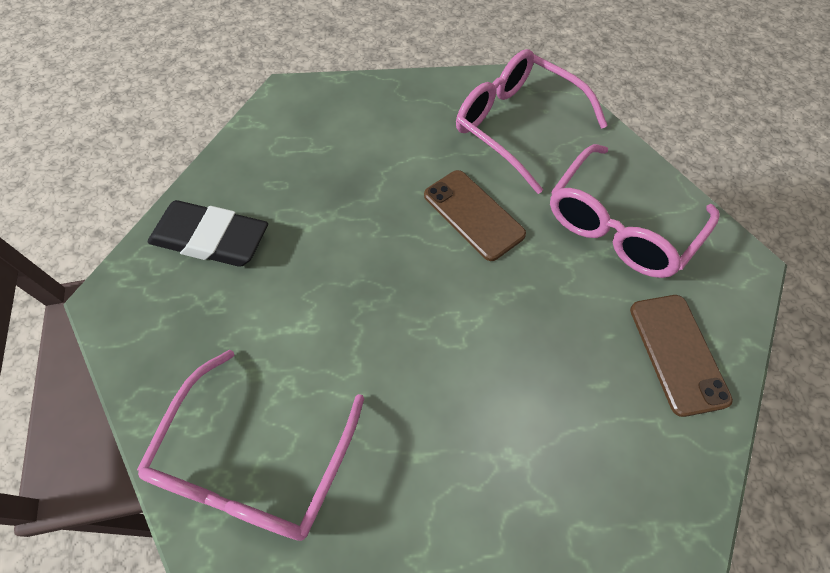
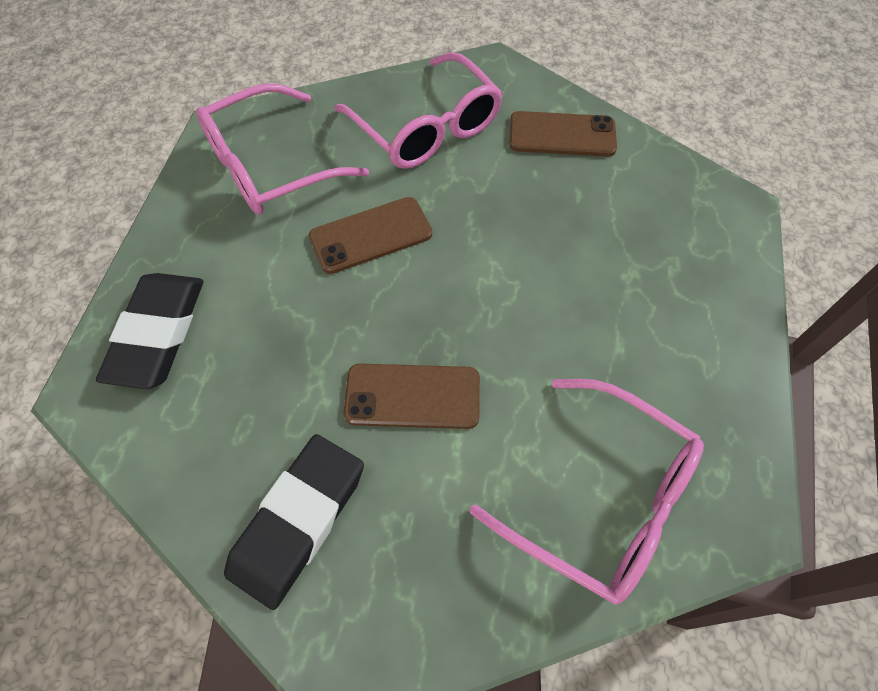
camera: 75 degrees left, 0 degrees up
none -> black eraser [96,273,203,389]
none -> brown phone [344,363,480,429]

